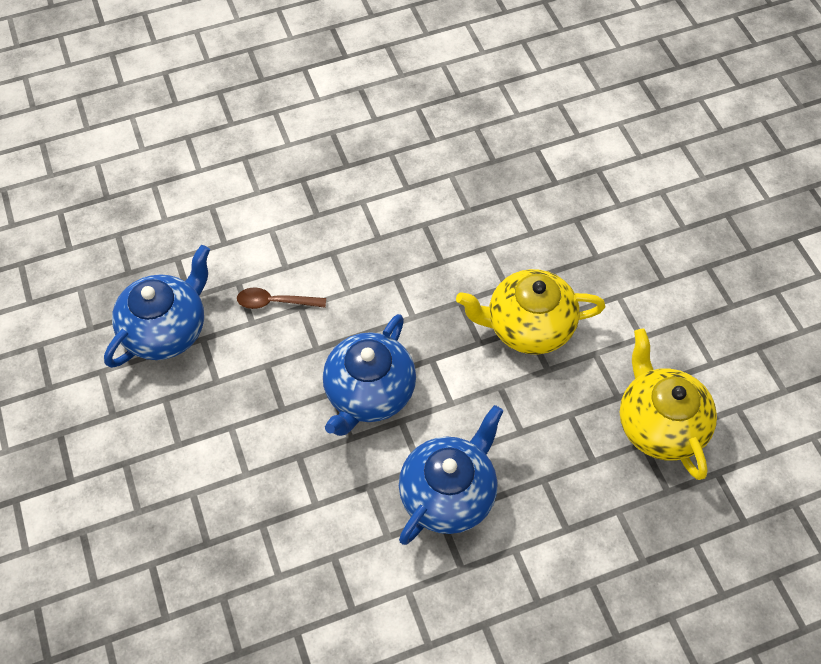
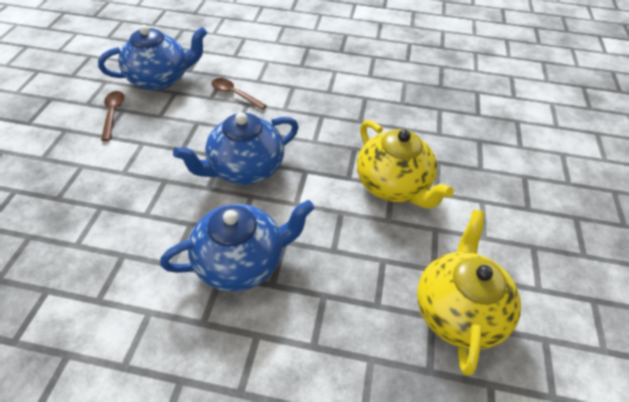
camera: 30 degrees right, 10 degrees down
yellow teapot [456,269,605,355] -> yellow teapot turned 150 degrees counterclockwise [357,120,454,209]
none -> brown spoon [101,91,125,141]

